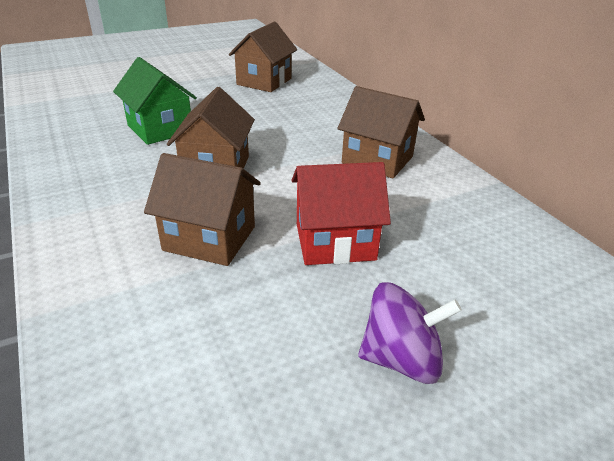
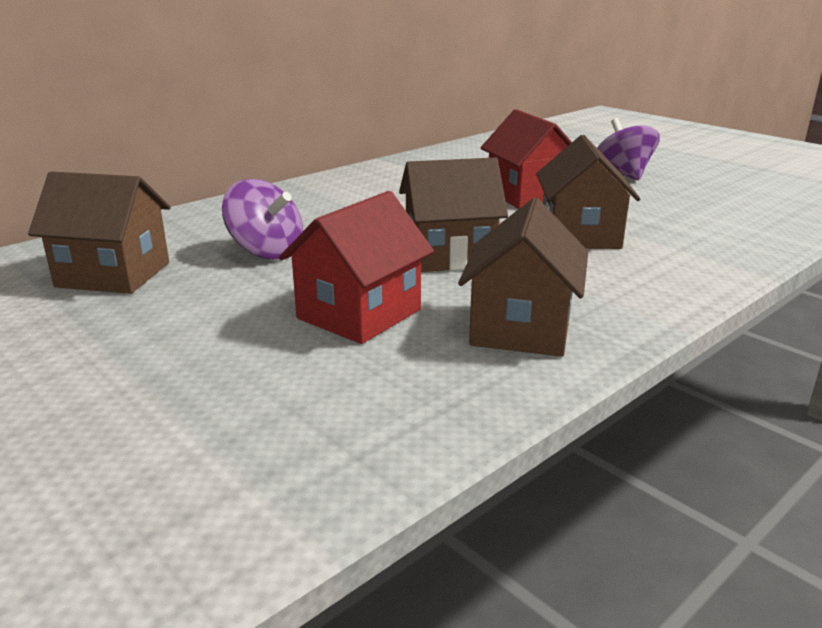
camera: 105 degrees left, 10 degrees down
green house [113,57,197,145] -> red house [279,191,434,344]
brown house [338,86,425,179] -> brown house moved to [458,198,588,357]
none -> purple spinning top [222,179,303,259]

